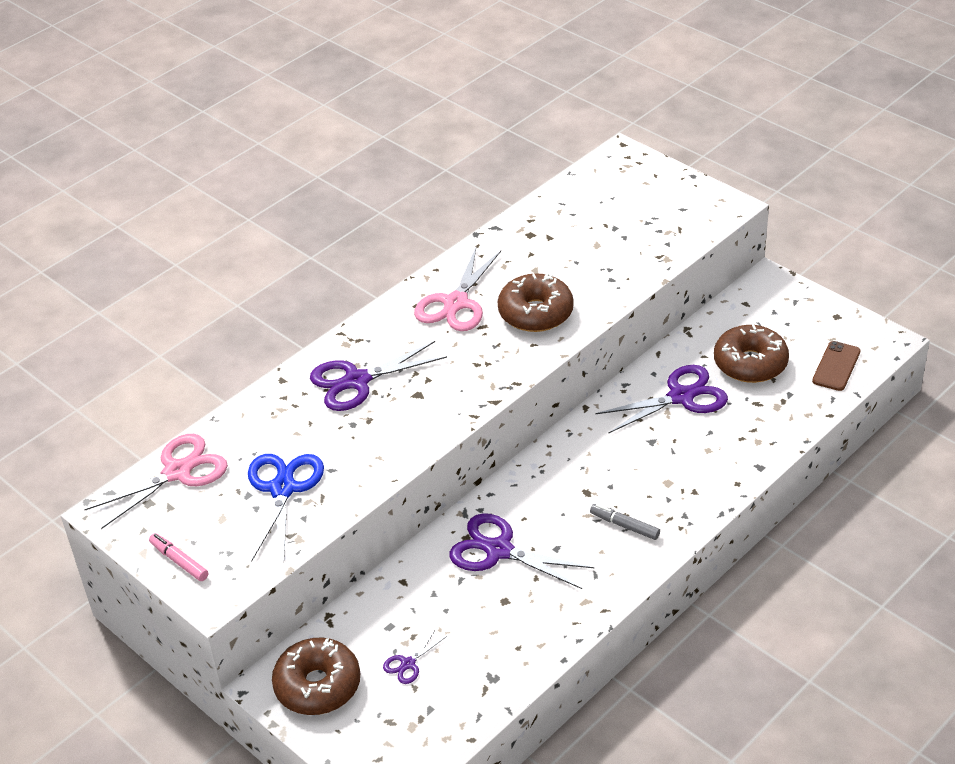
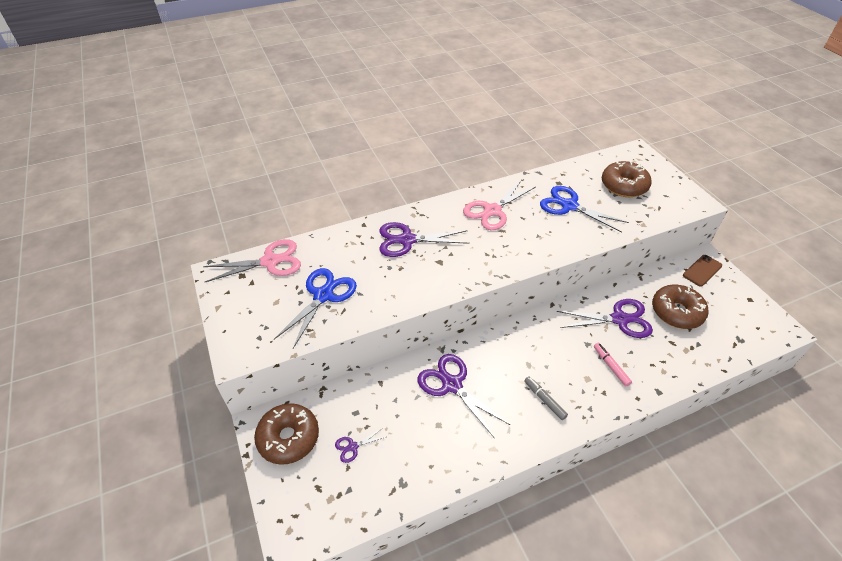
camera: 20 degrees right, 5 degrees up
pink marker [149,533,208,581] -> pink marker moved to [594,343,632,387]
brown donut [498,273,574,332] -> brown donut moved to [602,161,652,197]
brown phone [812,341,860,391] -> brown phone moved to [683,255,722,287]
none -> blue scissors [540,186,629,233]

